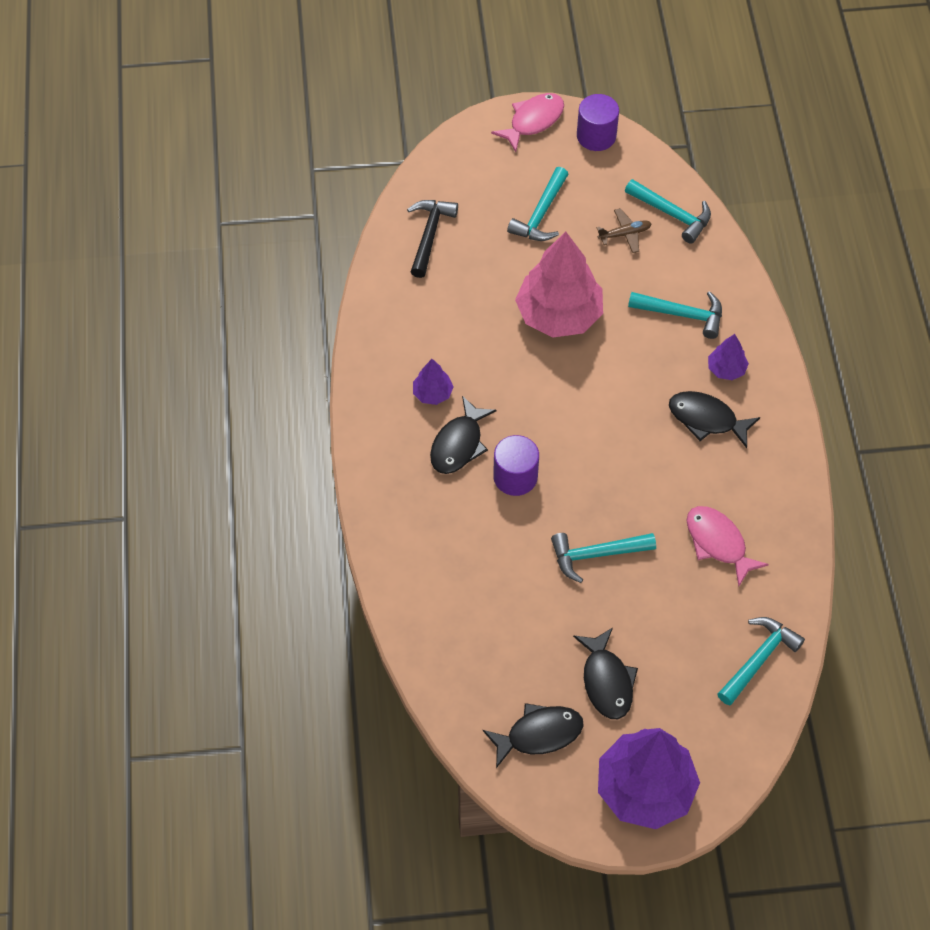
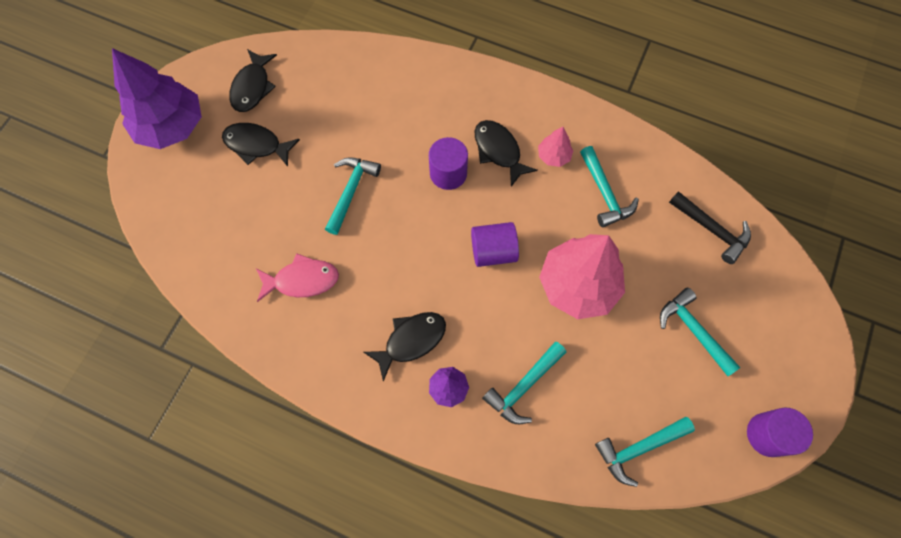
camera: 120 degrees right, 10 degrees up
purple tree [413,359,453,405] -> pink tree [538,127,573,167]
pink fish [491,93,564,152] -> none
brown plane [597,208,651,253] -> none
turquoise hammer [717,617,805,706] -> turquoise hammer moved to [580,146,639,227]
none -> purple cylinder [471,222,519,267]

